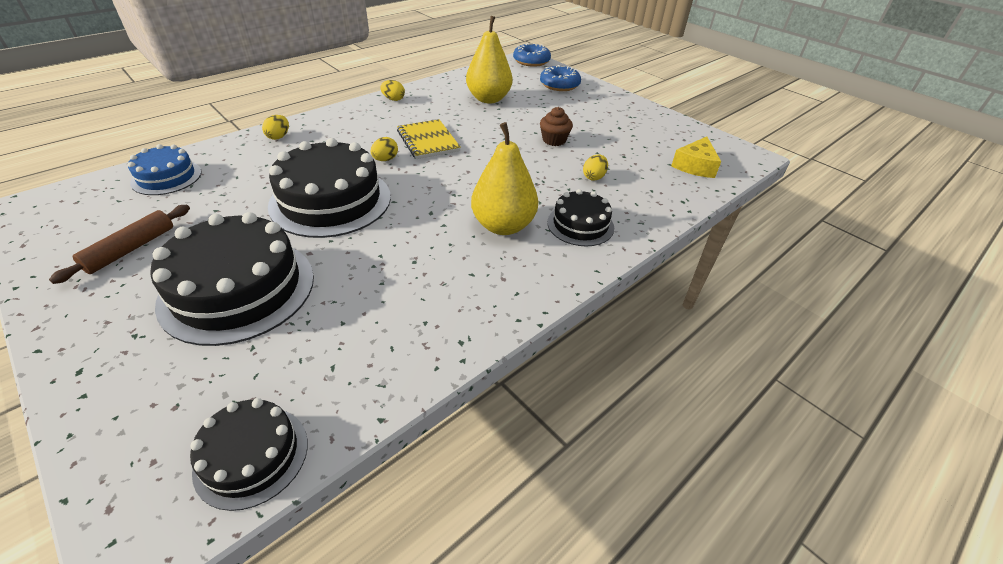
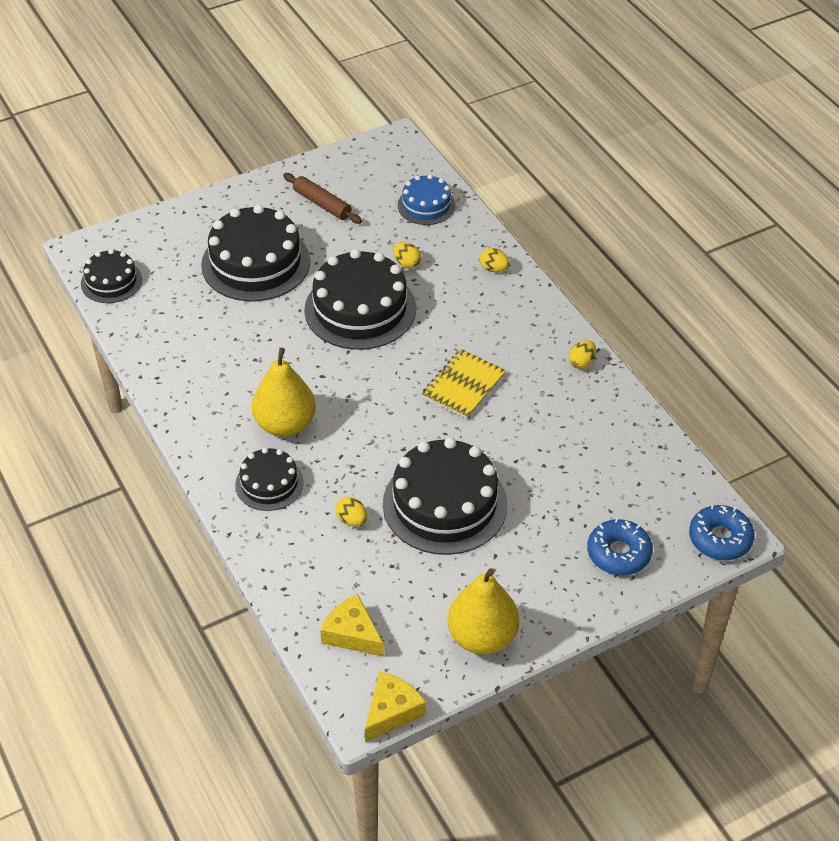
camera: 105 degrees right, 5 degrees up
yellow egg [371,137,398,161] -> yellow egg moved to [394,242,421,268]
yellow notebook [397,119,461,159] -> yellow notebook turned 45 degrees counterclockwise [421,349,506,419]
yellow pear [466,16,513,103] -> yellow pear moved to [448,568,519,654]
brown cupcake [540,107,573,146] -> black cake [383,438,507,555]
none -> yellow cheese [365,671,426,742]

